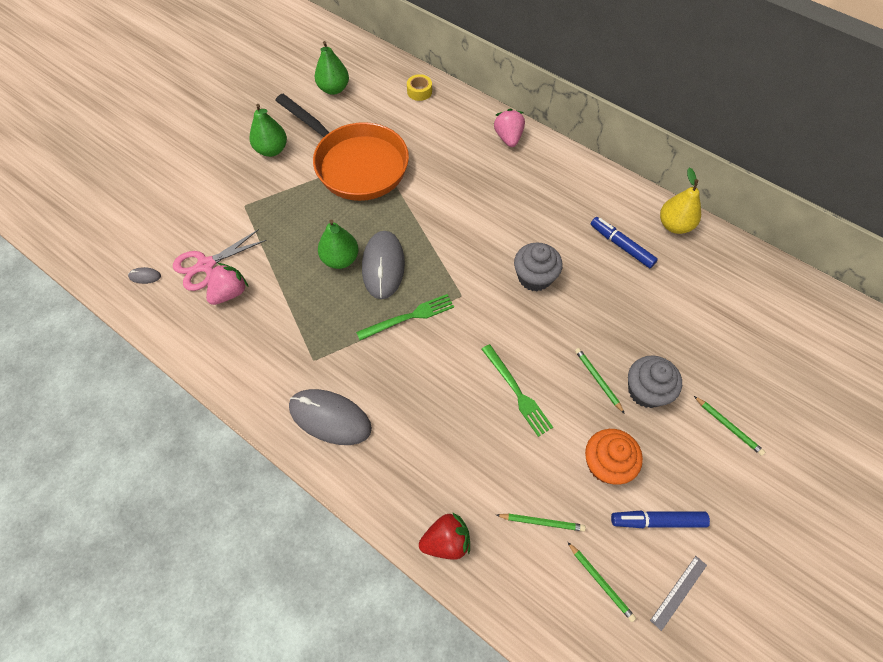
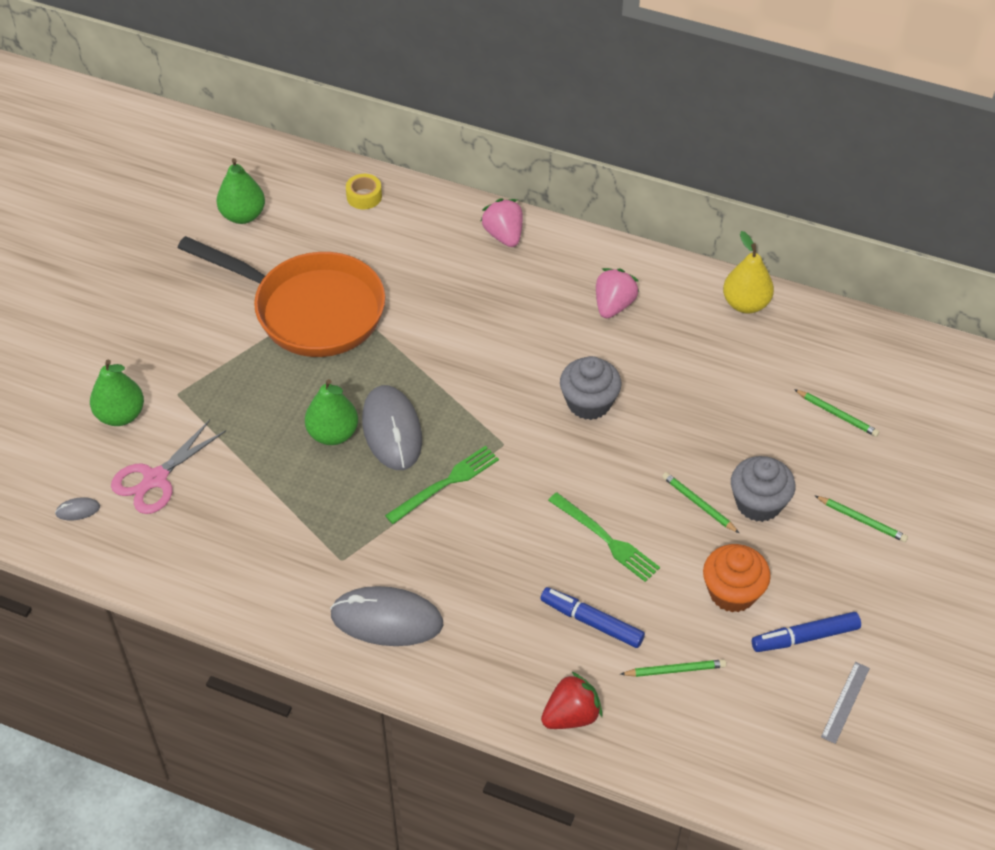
camera: 15 degrees left, 10 degrees down
pink strawberry [206,263,248,305] -> pink strawberry moved to [596,268,639,318]
green pear [249,104,287,157] -> green pear moved to [90,360,144,426]
green pencil [568,542,636,622] -> green pencil moved to [794,389,880,437]
blue marker [591,217,658,268] -> blue marker moved to [540,587,645,648]

